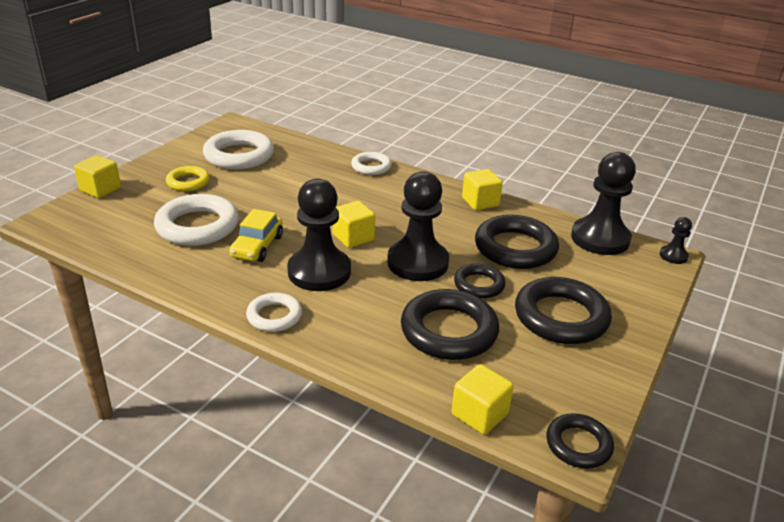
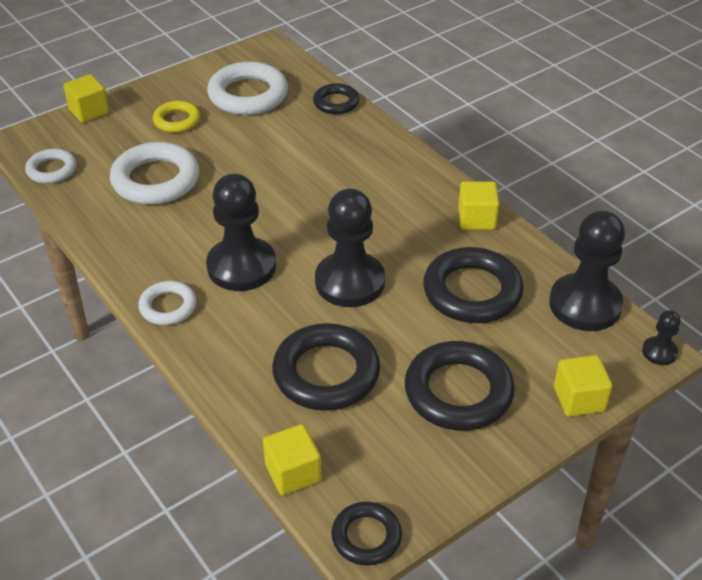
camera: 25 degrees right, 10 degrees up
yellow car [229,209,283,262] -> none
yellow cube [333,201,375,248] -> yellow cube moved to [554,355,612,417]
white ring [351,152,392,175] -> white ring moved to [25,149,76,184]
black ring [454,263,506,299] -> black ring moved to [313,83,359,114]

